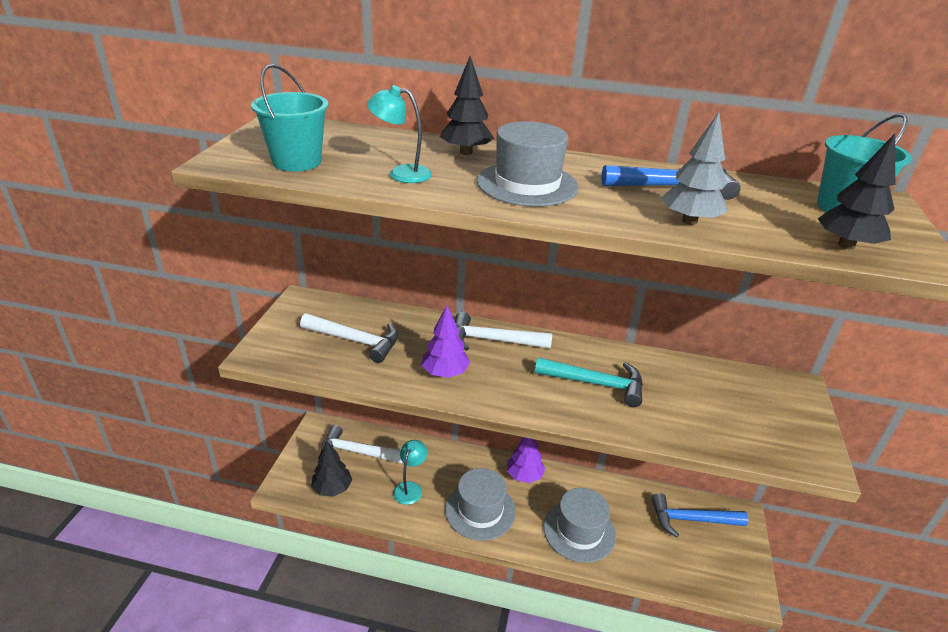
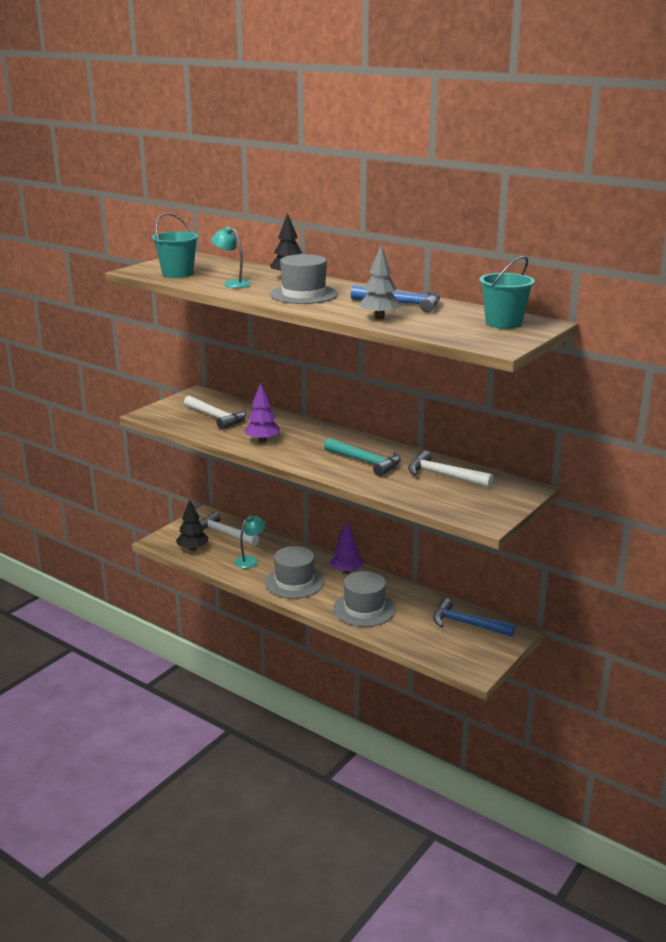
camera: 25 degrees right, 10 degrees down
white hammer [455,312,552,351] -> white hammer moved to [408,451,494,488]
black tree [818,134,895,250] -> none

